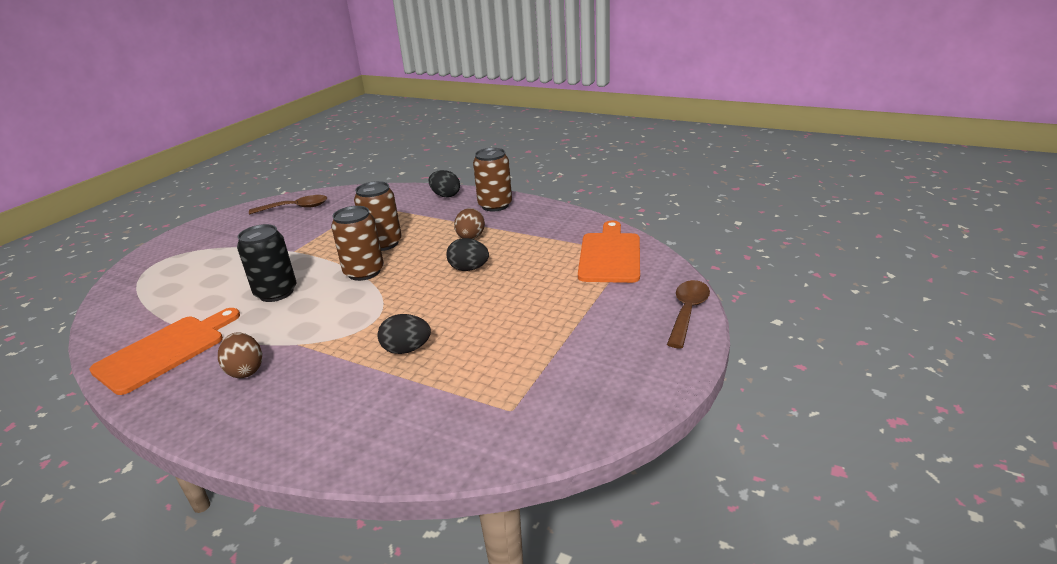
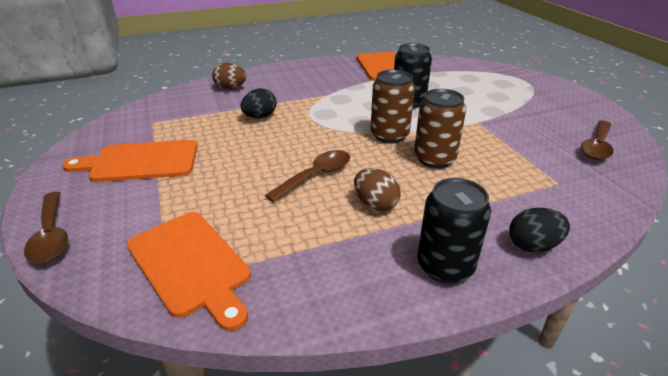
camera: 130 degrees right, 5 degrees up
brown egg [218,332,262,378] -> brown egg moved to [212,63,246,89]
black egg [446,238,489,271] -> brown spoon [265,150,350,203]
brown can [473,148,512,211] -> black can [417,178,491,284]
none -> orange cutting board [62,140,197,182]

